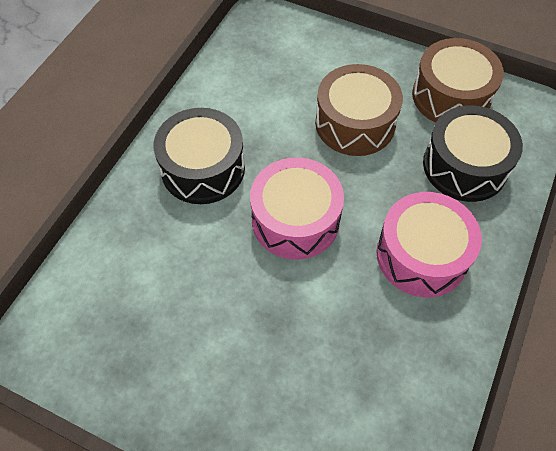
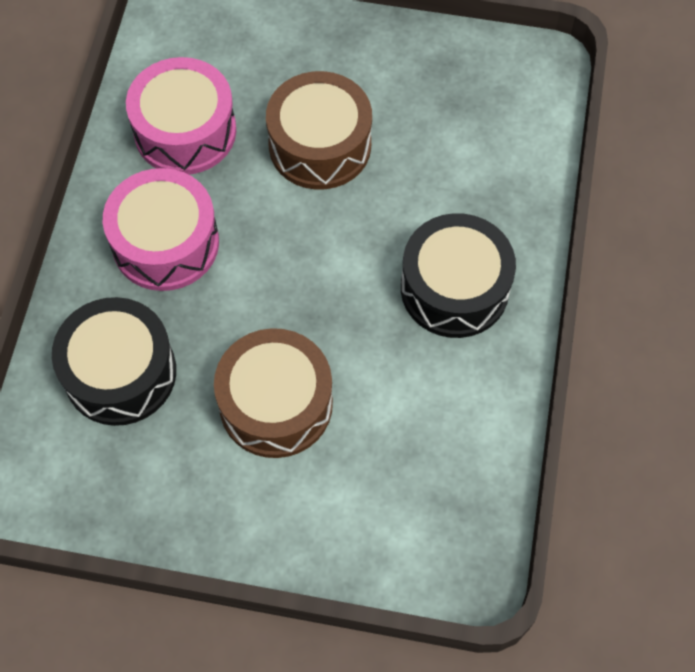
camera: 165 degrees right, 5 degrees up
pink drum [250,158,344,260] -> pink drum moved to [126,57,236,175]
brown drum [412,38,504,123] -> brown drum moved to [266,71,372,190]

